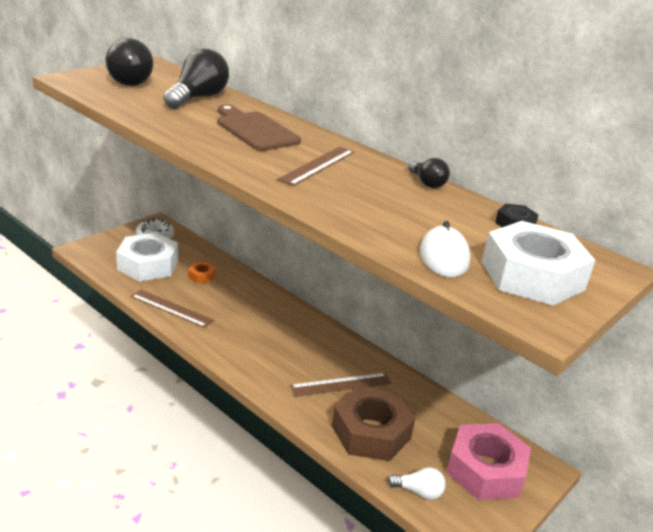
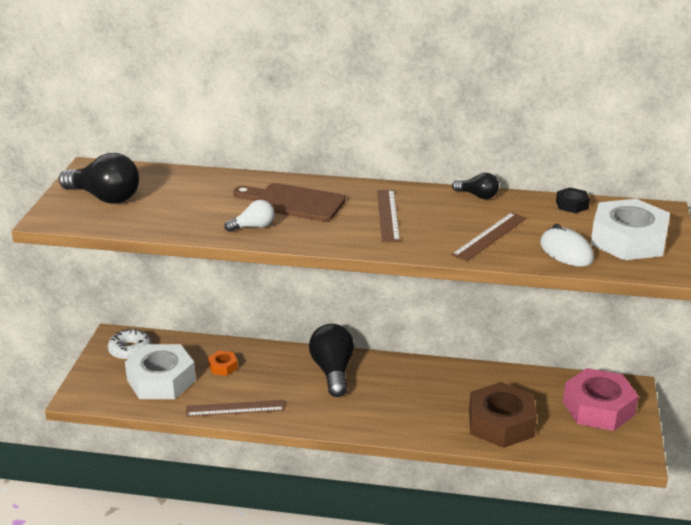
camera: 30 degrees left, 0 degrees up
black light bulb [163,49,229,109] -> black light bulb moved to [309,324,354,397]
brown ruler [290,373,391,397] -> brown ruler moved to [451,212,526,261]
white light bulb [387,467,446,500] -> white light bulb moved to [224,200,274,232]

